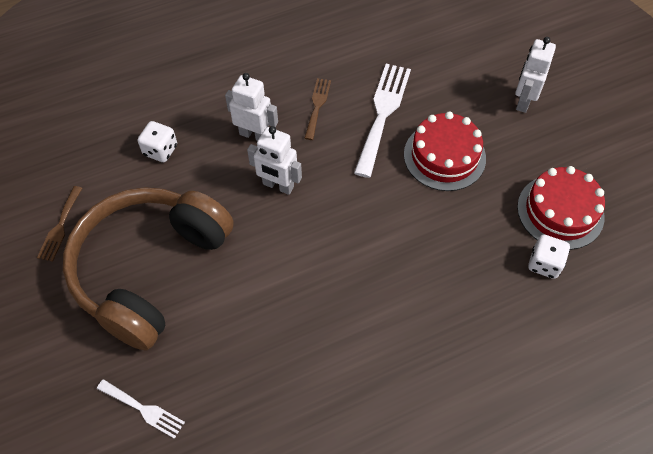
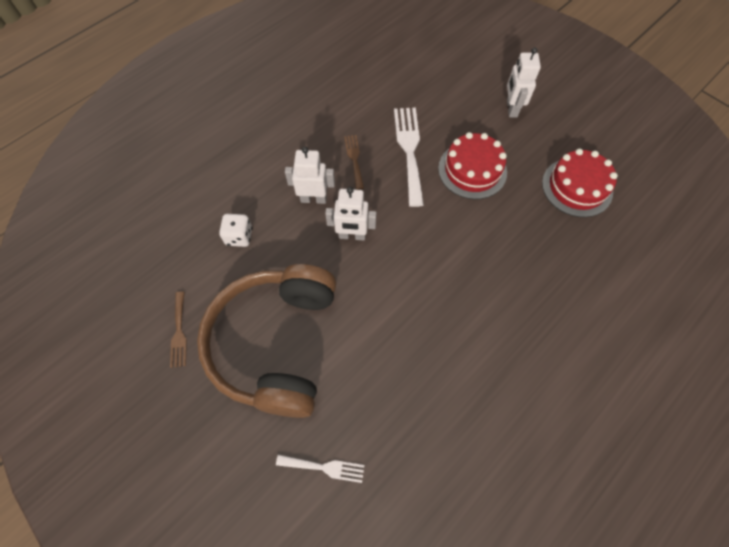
camera: 20 degrees left, 5 degrees up
white dice [528,235,570,279] -> none

